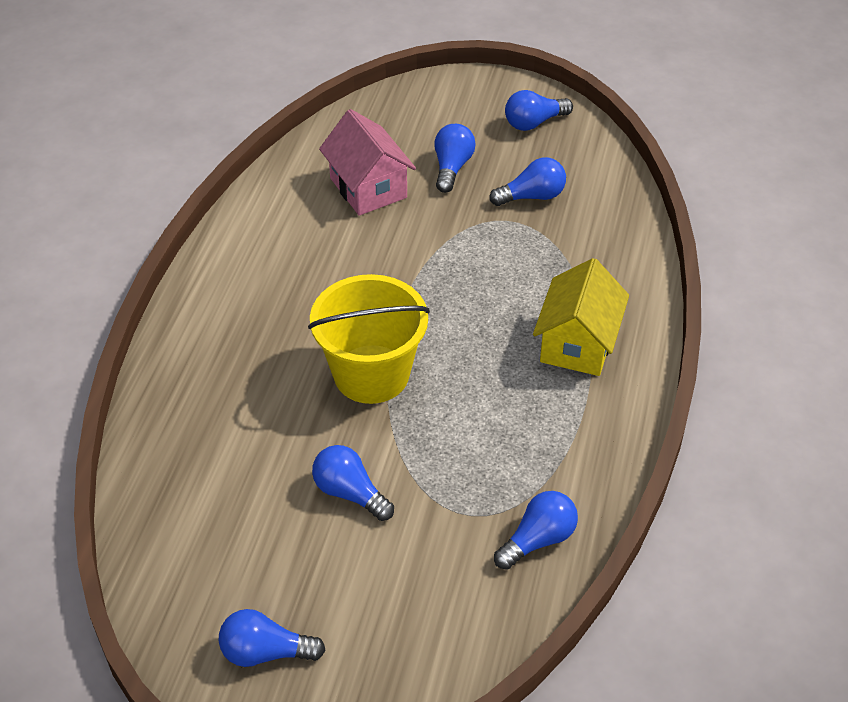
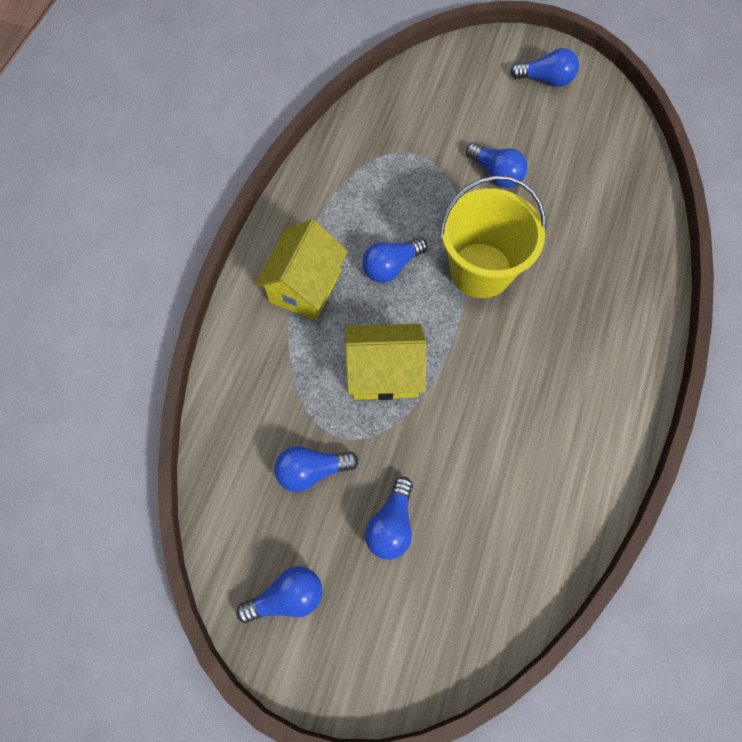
camera: 175 degrees left, 20 degrees up
pink house [319,109,416,216] -> none
blue light bulb [494,491,578,570] -> blue light bulb moved to [362,237,427,283]
none -> yellow house [345,324,426,400]

